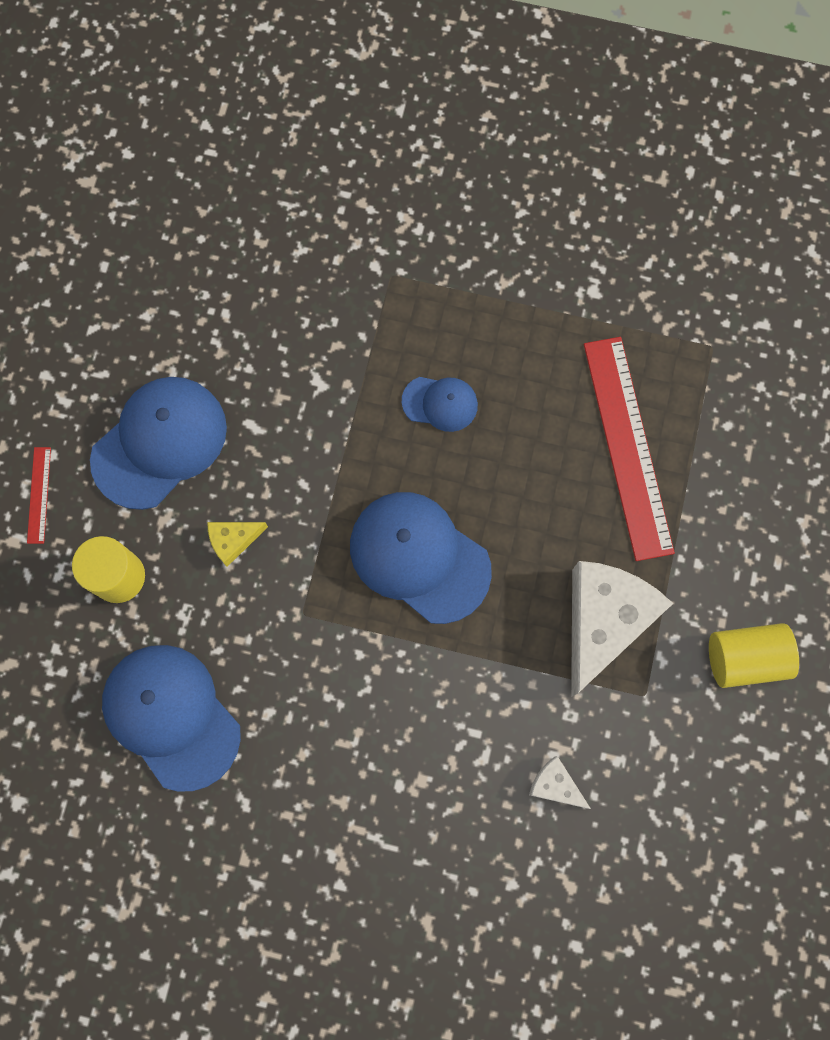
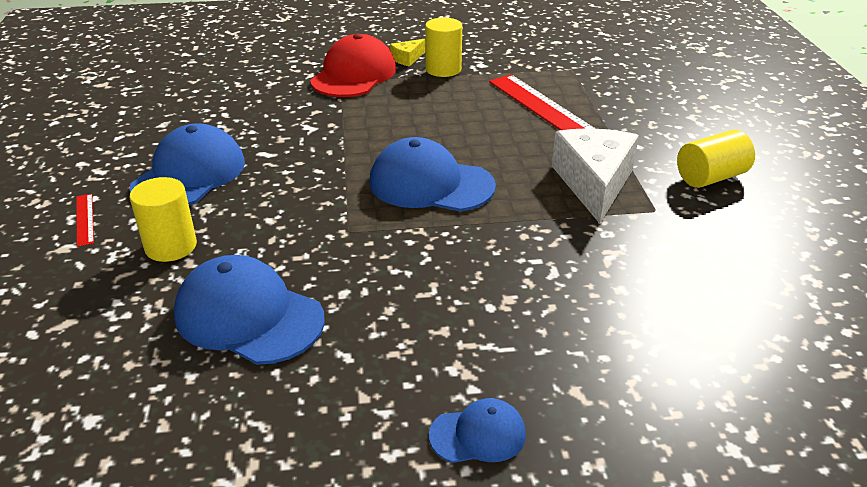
camera: 20 degrees left, 40 degrees down
yellow cheese [207,522,268,567] -> yellow cheese moved to [390,39,425,67]
blue cap [402,377,478,432] -> blue cap moved to [429,398,526,463]
white cheese [529,756,591,809] -> none
none -> red cap [310,34,396,97]
none -> yellow cylinder [425,18,462,77]

